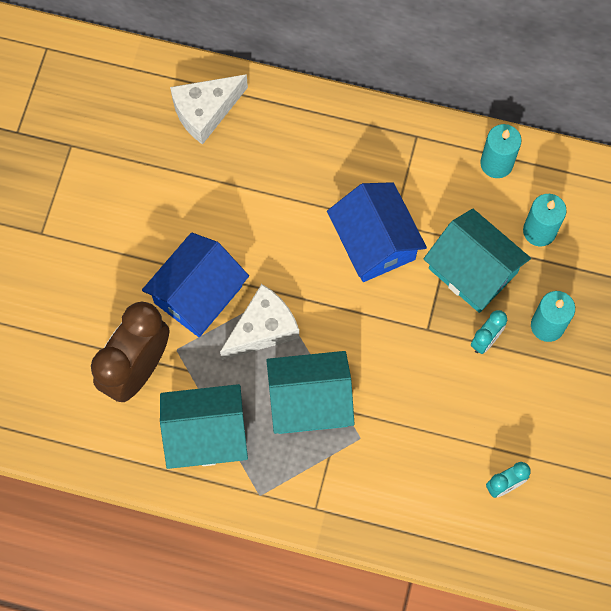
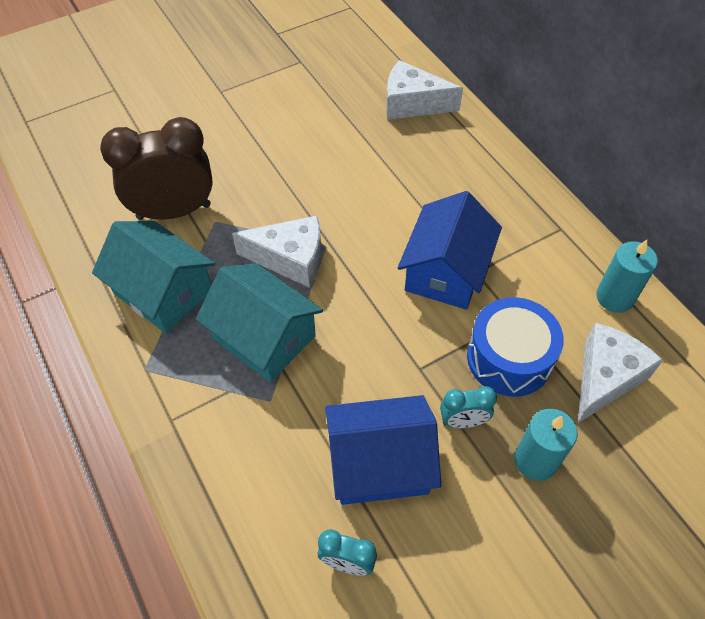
camera: 45 degrees right, 15 degrees down
blue house [142,233,249,337] -> blue house moved to [325,395,441,505]
turquoise house [424,209,531,313] -> blue drum [467,297,564,397]
turquoise candle [523,194,567,247] -> white cheese [578,323,663,423]

